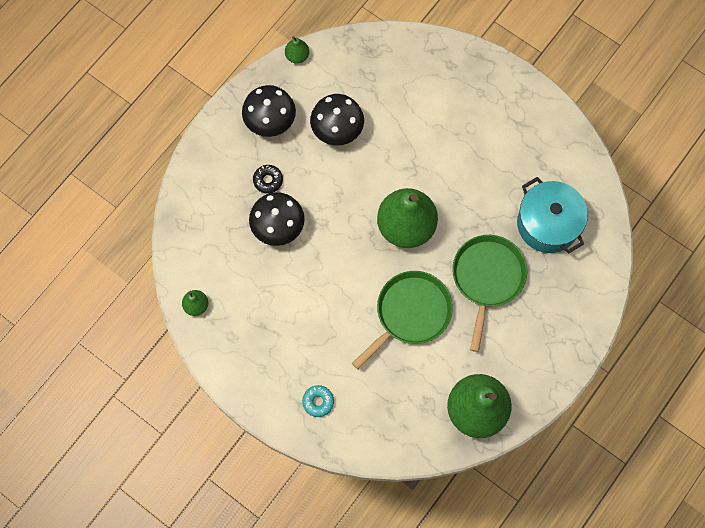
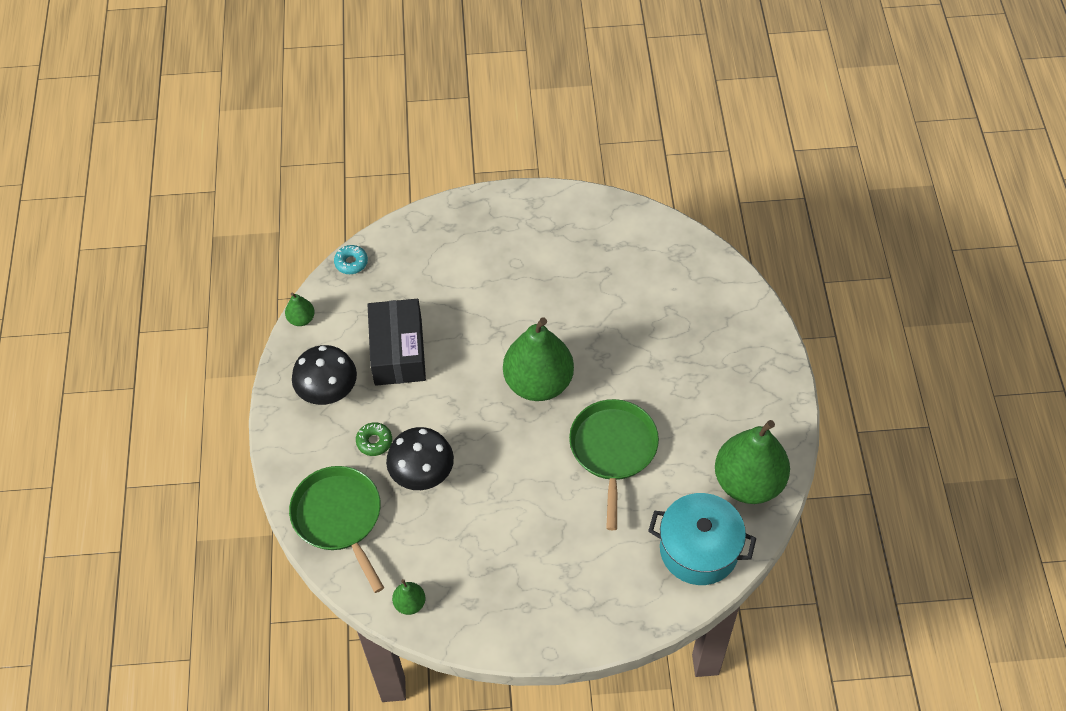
camera: 40 degrees left, 15 degrees down
black donut [253,165,283,194] -> green donut [356,422,392,456]
turquoise donut [302,385,334,417] -> turquoise donut moved to [334,245,368,274]
black mushroom [310,94,364,145] -> black box [367,299,426,386]
green pan [452,235,527,352] -> green pan moved to [289,466,384,593]
turquoise pot [517,177,588,253] -> turquoise pot moved to [648,493,756,585]

